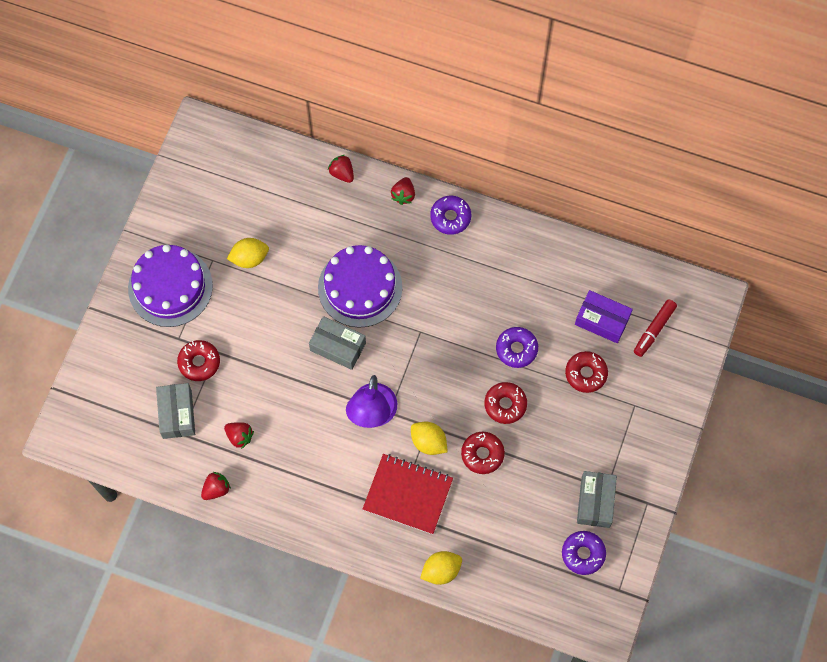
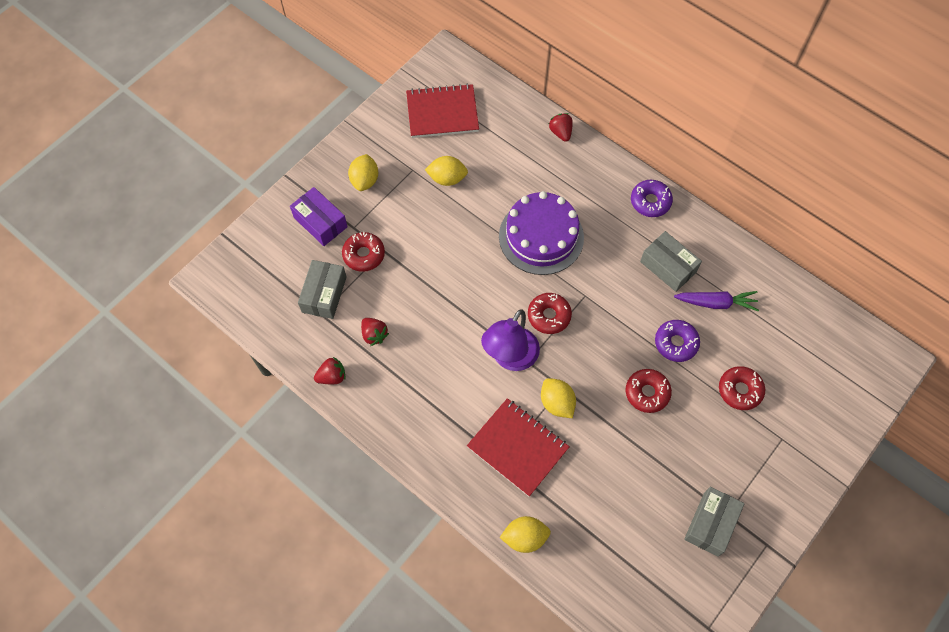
camera: 20 degrees right, 5 degrees down
purple cake [128,244,213,327] -> yellow lemon [348,154,378,191]
grey box [309,316,366,370] -> grey box moved to [640,231,702,292]
red strawberry [391,177,415,205] -> none
red donut [461,432,505,474] -> red donut moved to [528,293,572,334]
purple donut [562,531,606,575] -> none
purple box [575,290,633,343] -> purple box moved to [290,187,348,246]
red marker [634,299,677,357] -> none
none -> red notebook [406,84,479,138]
none -> purple carrot [674,291,759,311]

